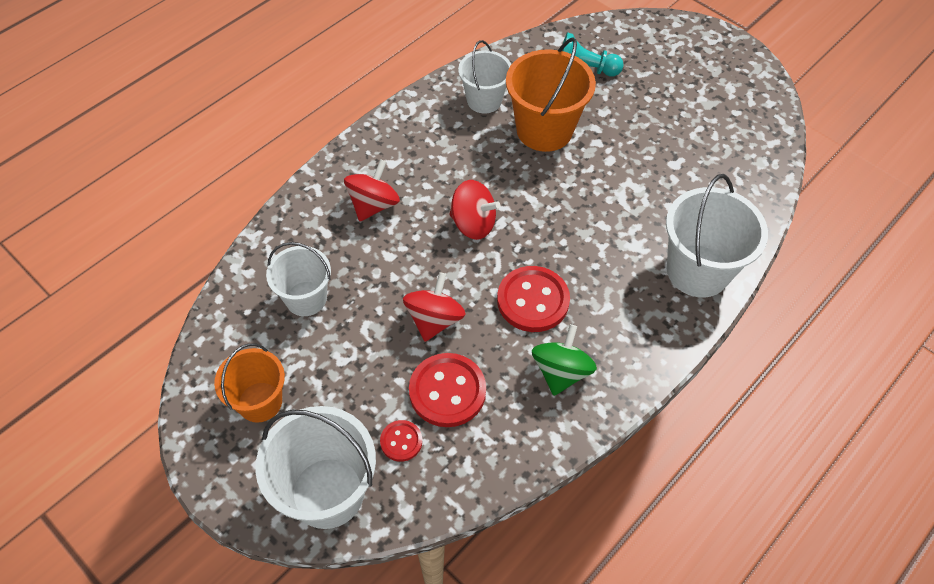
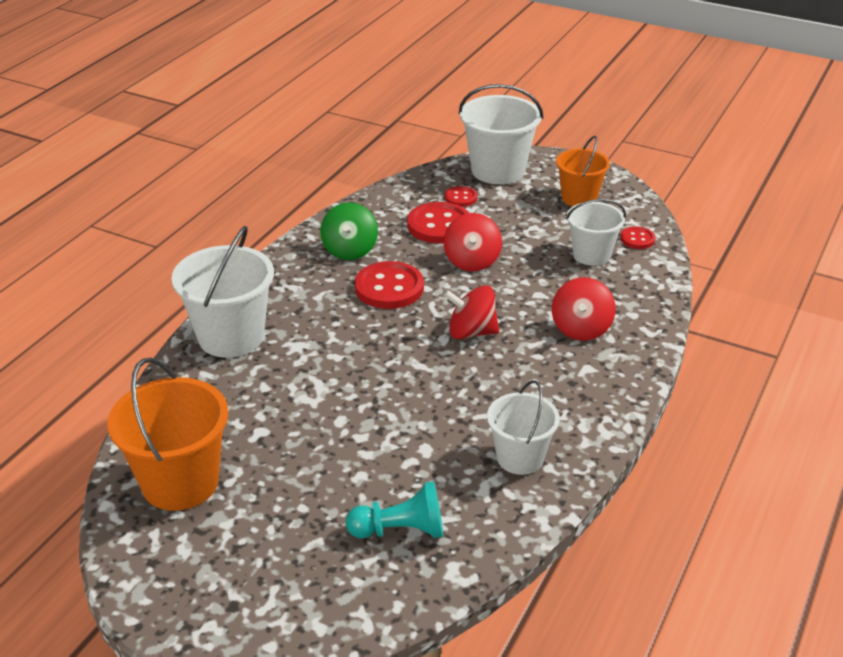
camera: 165 degrees right, 20 degrees down
orange bucket [506,37,596,152] -> orange bucket moved to [107,358,228,511]
none -> red button [620,226,656,249]

